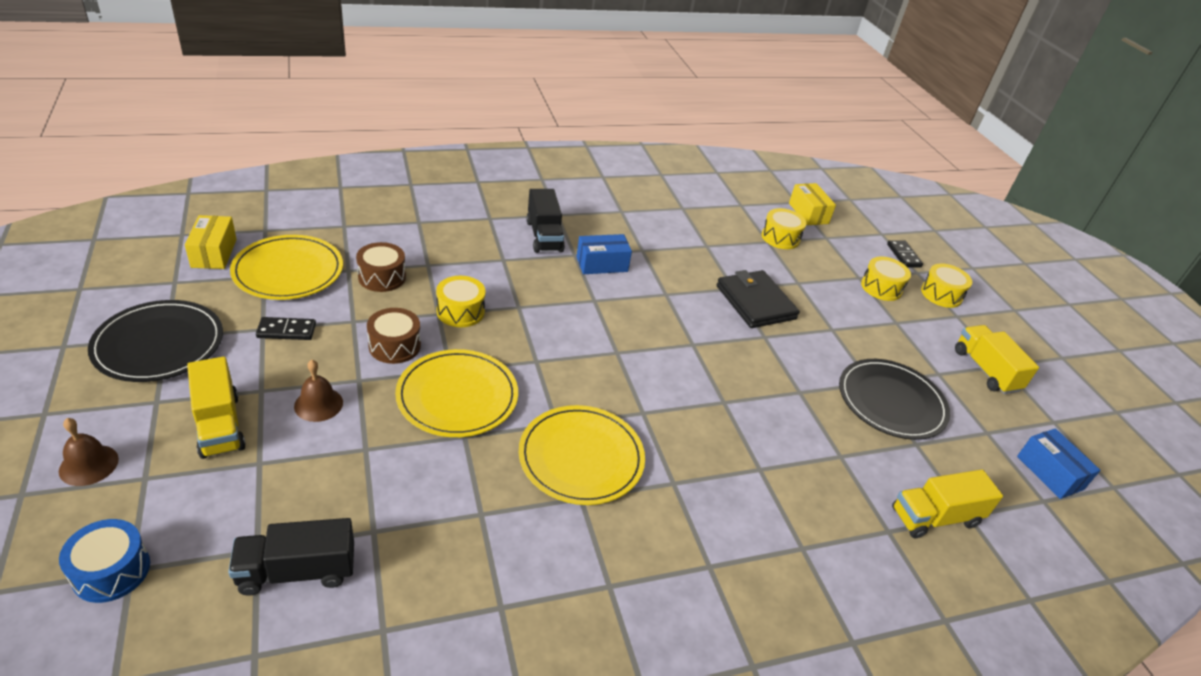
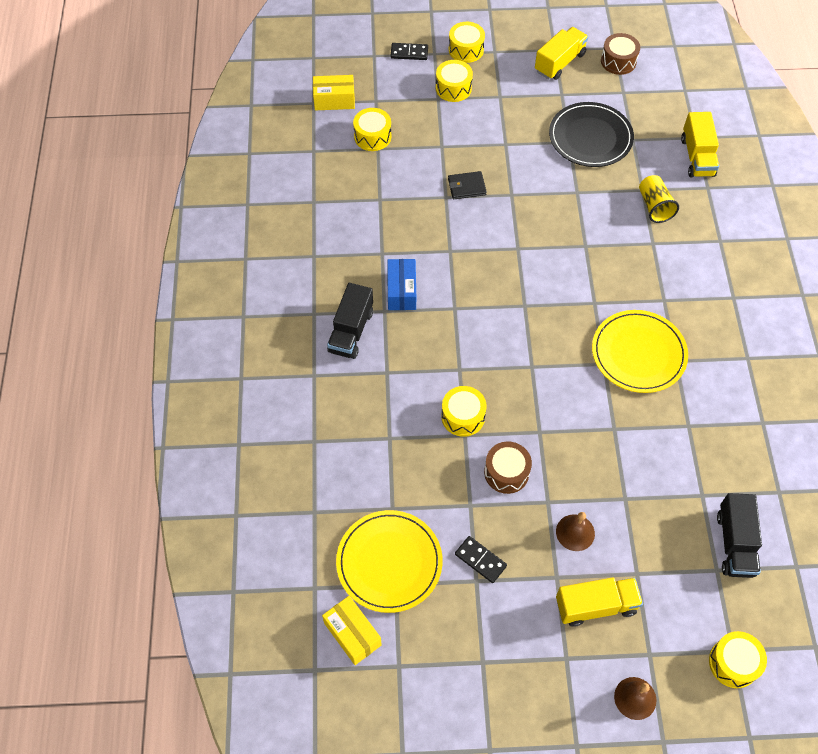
camera: 70 degrees left, 20 degrees up
blue drum [59,519,150,603] -> yellow drum [709,631,767,688]
black plate [88,300,223,382] -> none
yellow box [185,215,237,269] -> yellow box turned 45 degrees clockwise [322,596,382,665]
black domino [256,317,316,340] -> black domino turned 60 degrees counterclockwise [455,536,507,583]
brown drum [356,242,406,292] -> brown drum moved to [601,33,640,75]
yellow plate [395,349,518,437] -> none
black truck [526,189,565,253] -> black truck turned 105 degrees clockwise [327,283,373,359]
black wallet [717,270,800,328] -> black wallet [448,171,487,199], size x0.56
yellow truck [955,325,1039,394] -> yellow truck turned 135 degrees clockwise [535,27,588,80]
blue box [1017,428,1101,499] -> none
none -> yellow cup [639,175,679,223]

